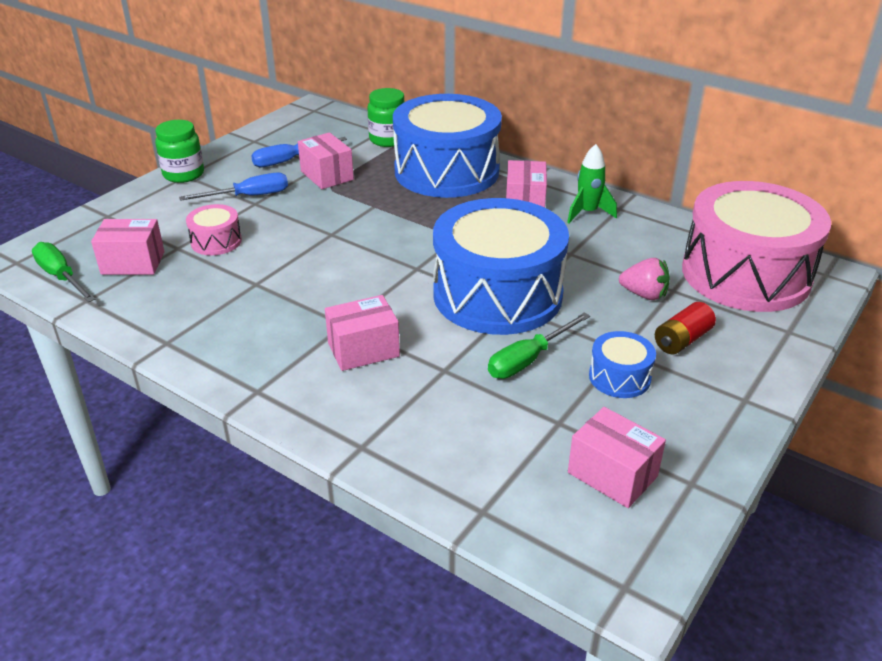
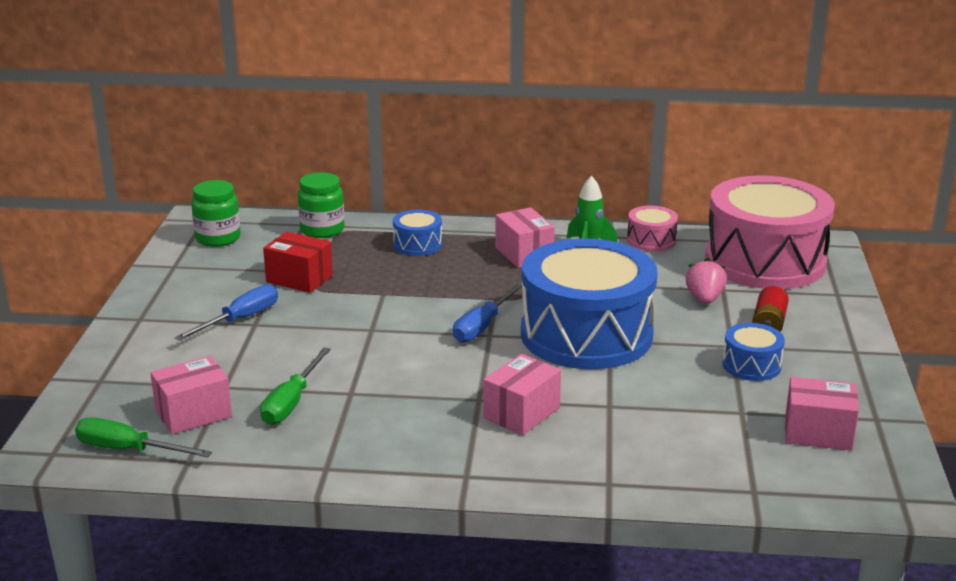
camera: 30 degrees left, 10 degrees down
green jar [155,120,204,183] -> green jar moved to [191,180,241,247]
pink drum [186,204,242,255] -> pink drum moved to [627,206,678,252]
blue screwdriver [251,137,347,167] -> blue screwdriver moved to [453,282,522,343]
pink box [298,132,354,189] -> red box [263,232,333,293]
blue drum [393,94,502,198] -> blue drum [393,210,442,256], size x0.42
green screwdriver [488,312,590,379] -> green screwdriver moved to [260,347,331,425]
pink strawberry [619,258,670,300] -> pink strawberry turned 75 degrees counterclockwise [686,258,727,304]

